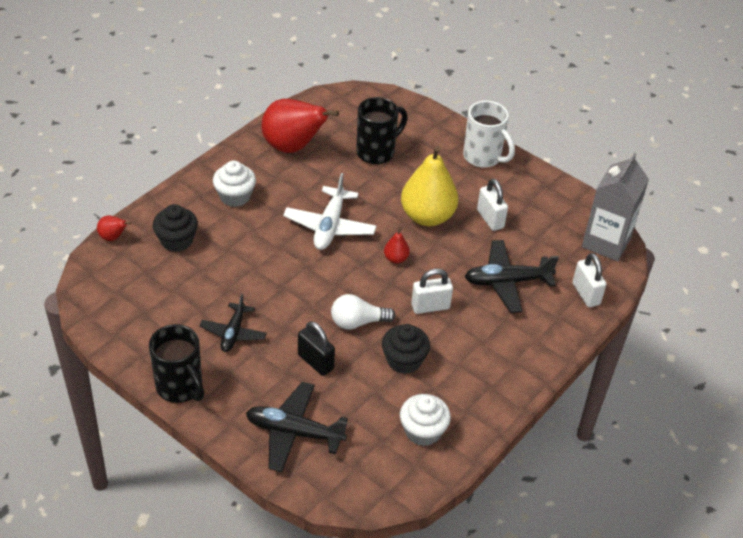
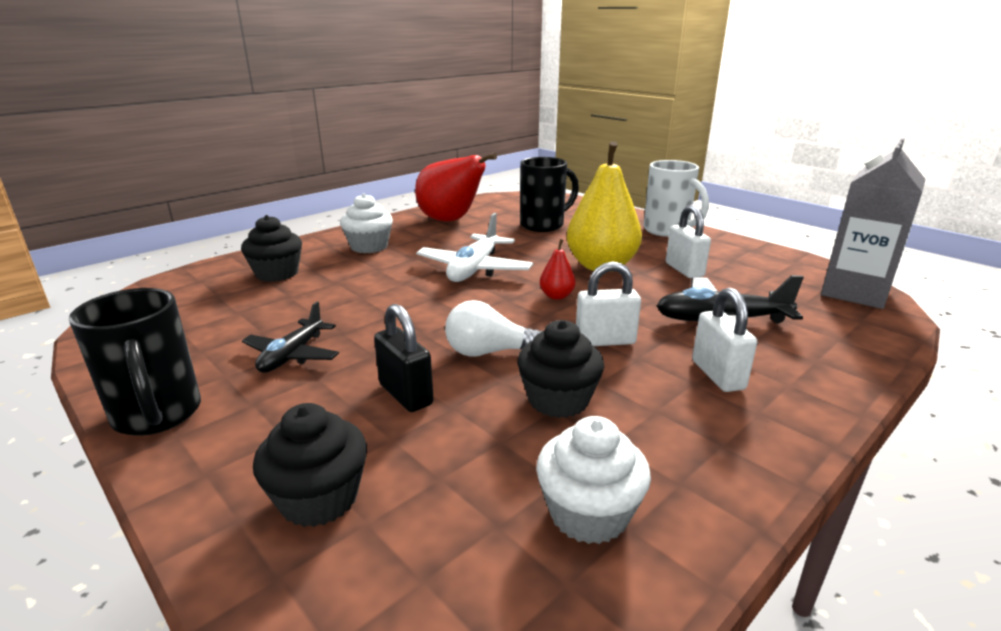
camera: 10 degrees right, 20 degrees down
red pear [97,215,131,241] -> none
black plane [246,382,348,472] -> black cupcake [253,403,367,527]
white padlock [573,253,607,307] -> white padlock moved to [692,288,757,392]

